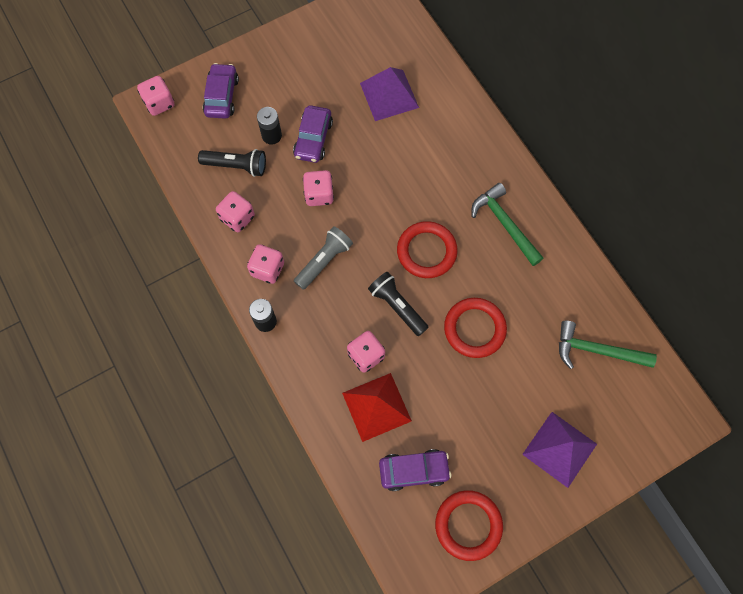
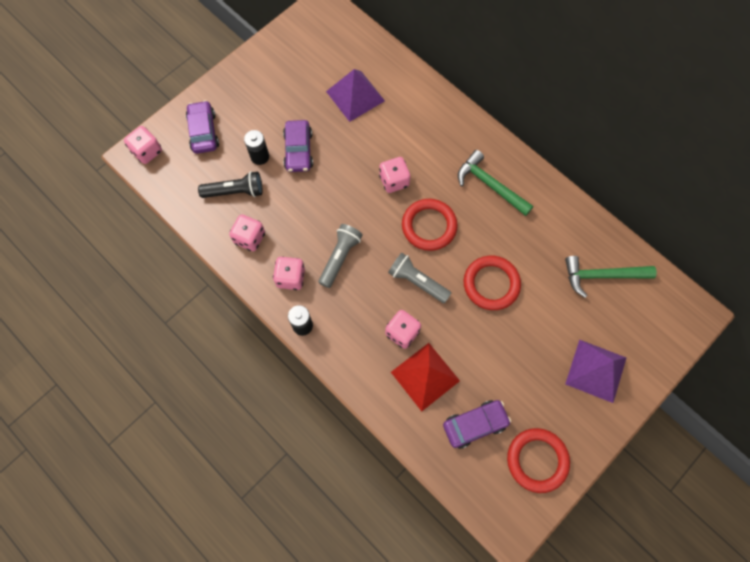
camera: 15 degrees left, 0 degrees up
pink dice [303,170,334,206] -> pink dice moved to [379,157,410,193]
black flashlight [368,272,429,336] -> grey flashlight [388,253,451,303]

